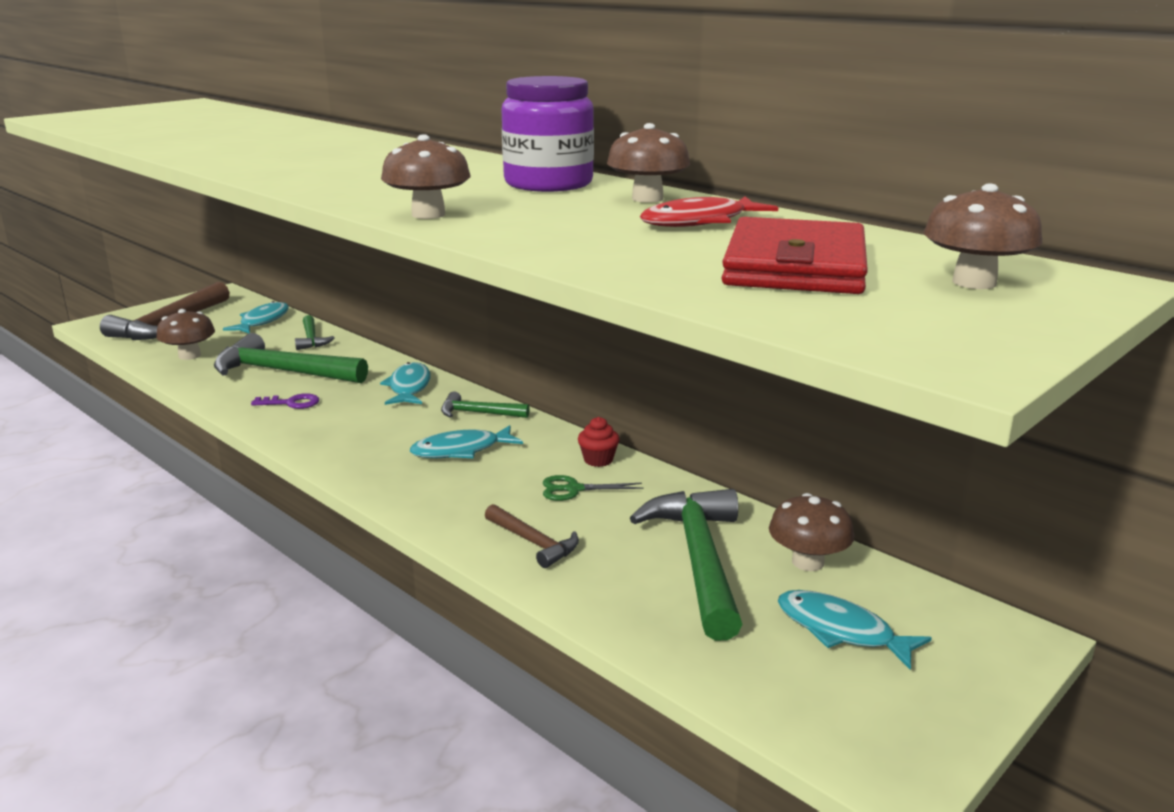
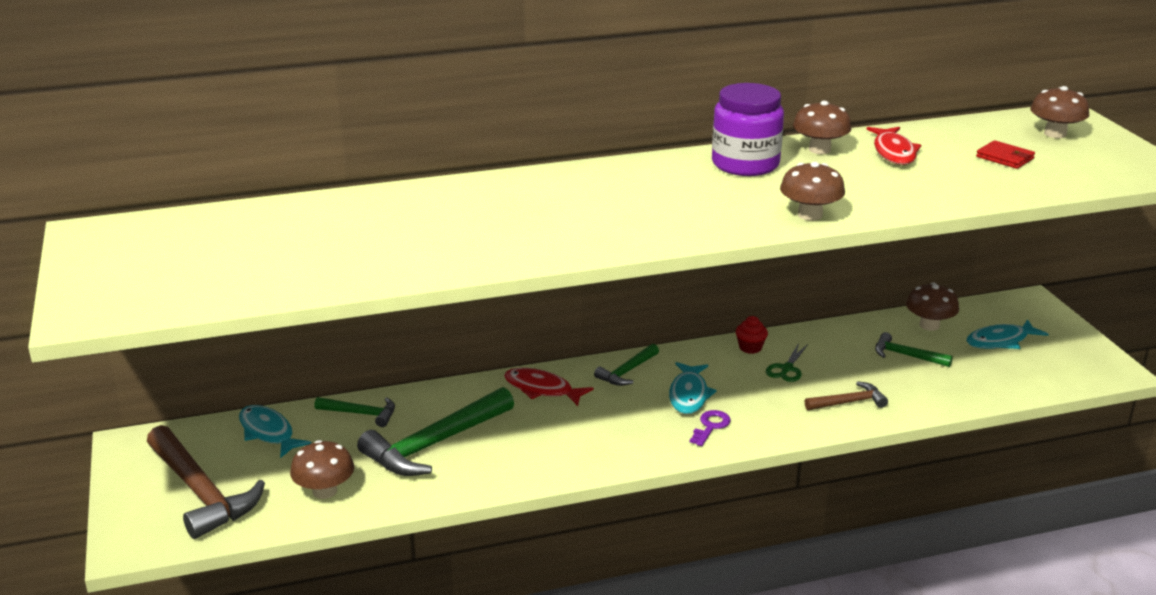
camera: 60 degrees left, 5 degrees up
purple key [251,393,319,409] -> purple key moved to [690,410,731,446]
turquoise fish [380,362,431,405] -> red fish [504,368,593,406]
green hammer [630,489,742,641] -> green hammer [875,332,953,367], size x0.52
red wallet [722,217,868,294] -> red wallet [976,140,1035,169], size x0.49

